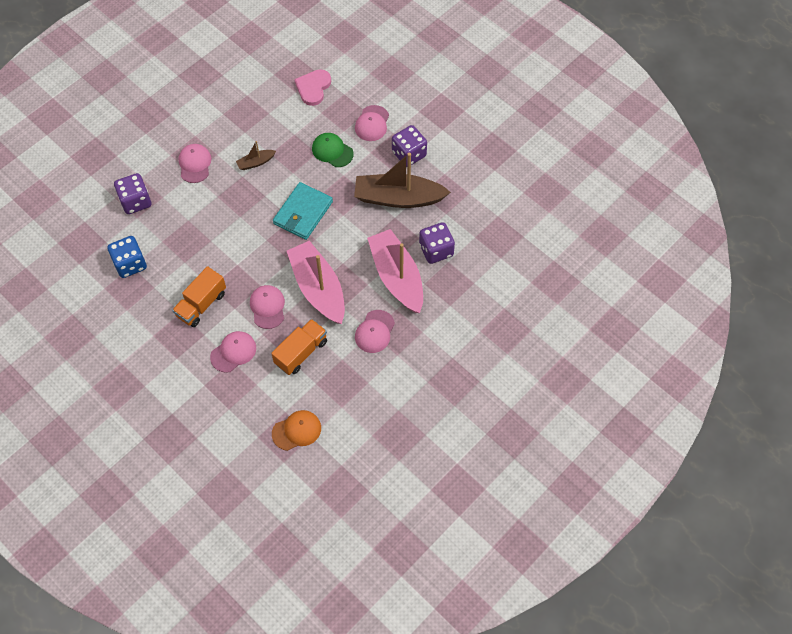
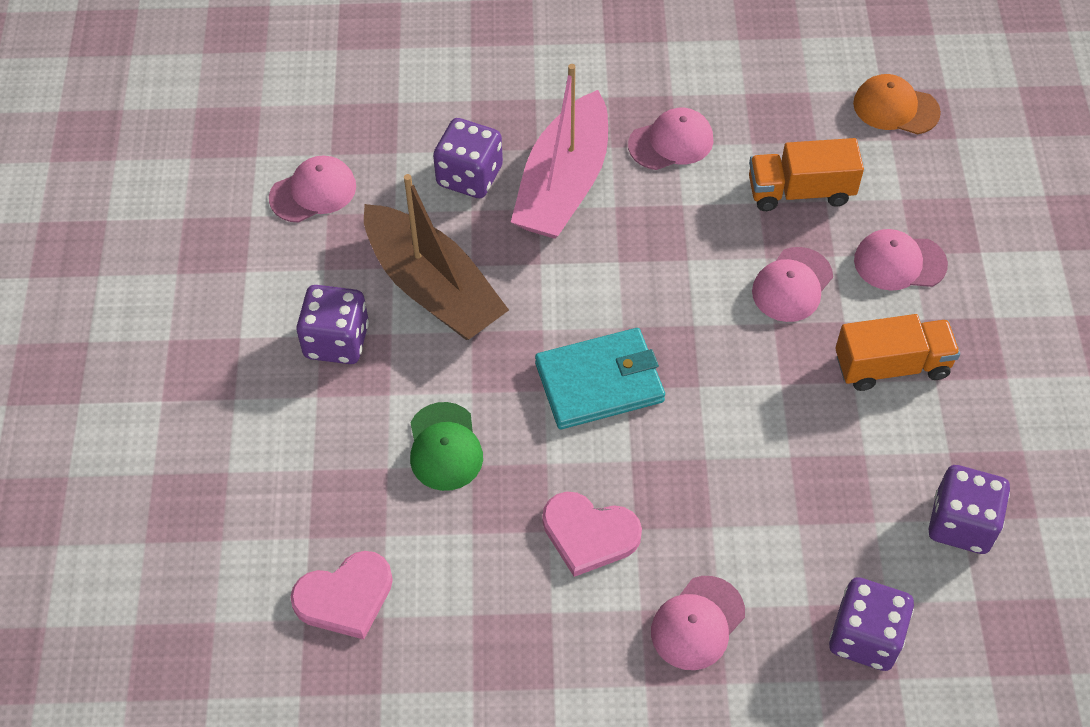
camera: 135 degrees left, 5 degrees down
blue dice [107,236,147,278] -> purple dice [928,465,1010,554]
brown boat [236,141,276,170] -> pink heart [542,492,642,577]
pink boat [287,241,345,324] -> none
pink cap [355,105,389,141] -> pink cap moved to [269,156,356,223]

